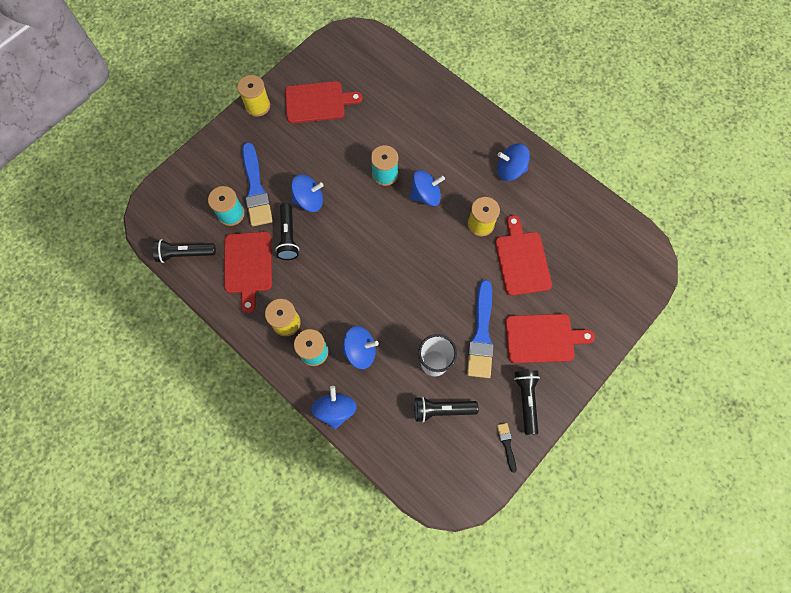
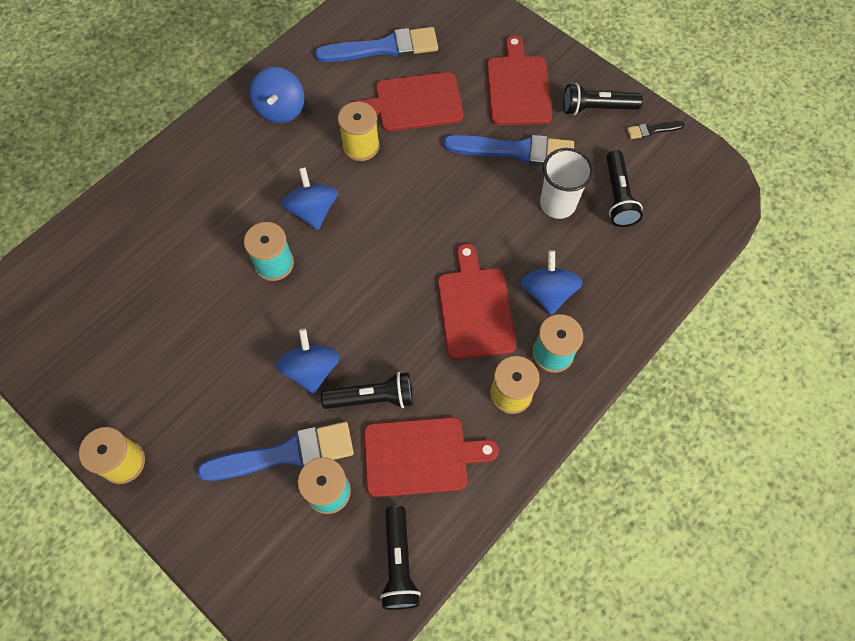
camera: 90 degrees left, 5 degrees down
red cutting board [285,81,363,123] -> red cutting board moved to [437,243,516,360]
blue spinning top [311,386,357,429] -> none
none -> blue brush [315,27,438,62]

